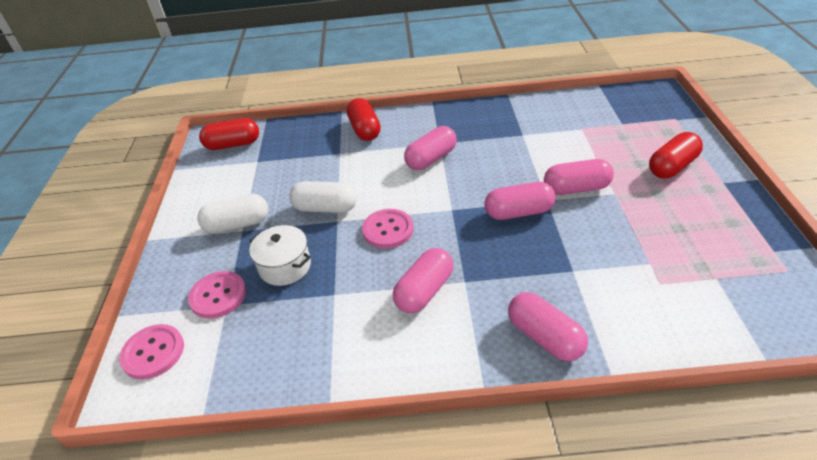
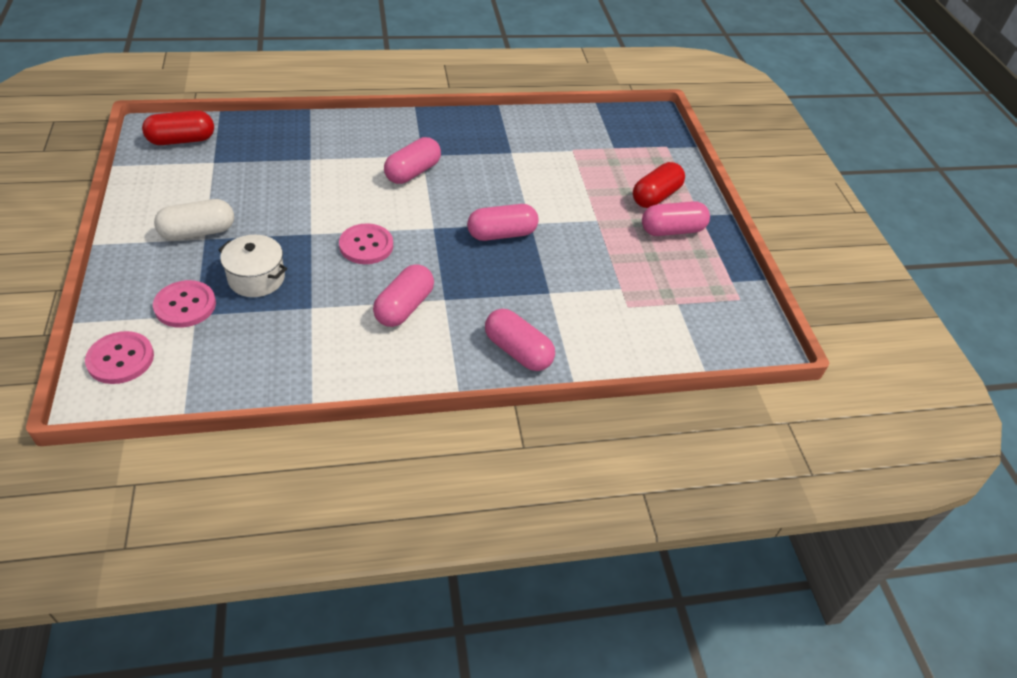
camera: 15 degrees left, 5 degrees up
white capsule [289,181,357,213] -> none
red capsule [347,98,381,141] -> none
pink capsule [544,159,614,195] -> pink capsule moved to [642,201,710,236]

